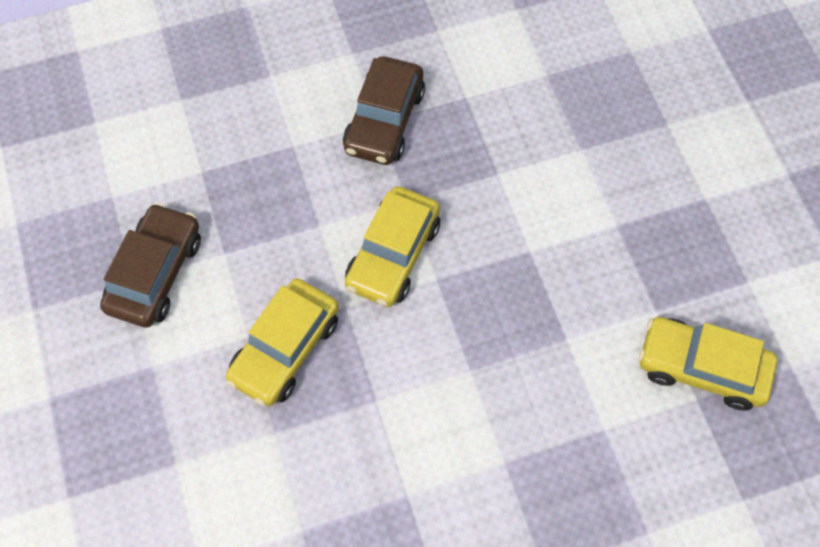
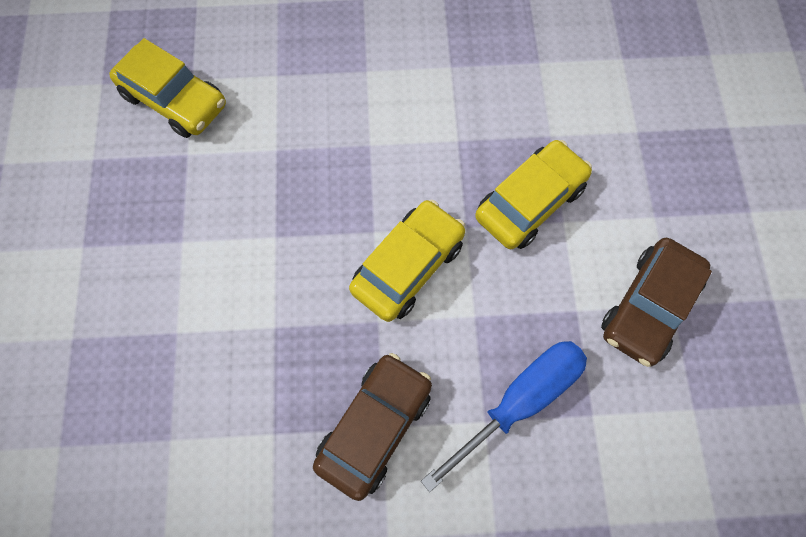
camera: 165 degrees left, 5 degrees up
none -> blue screwdriver [421,341,587,492]

